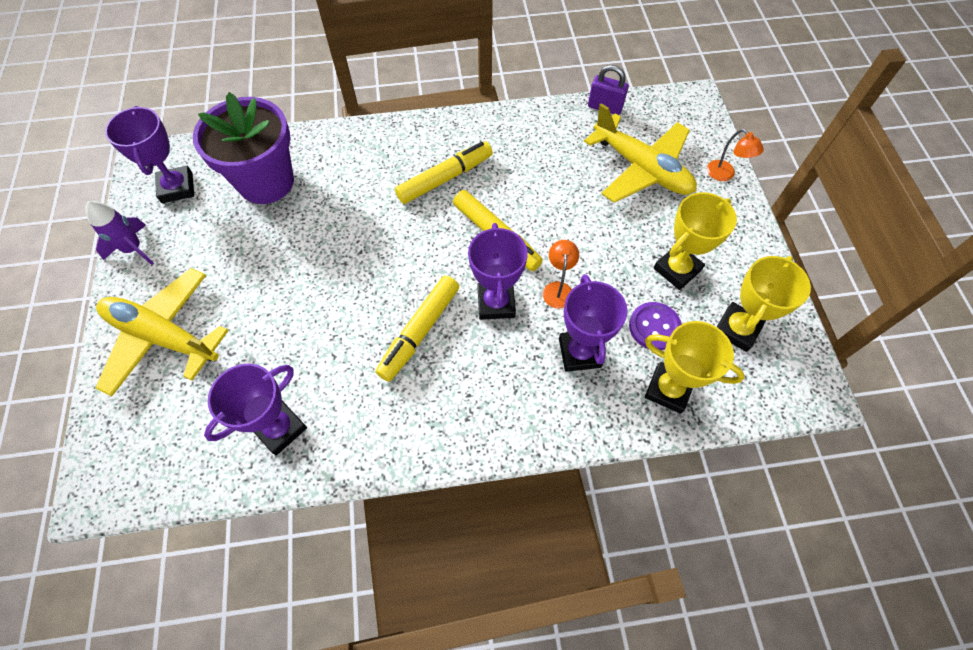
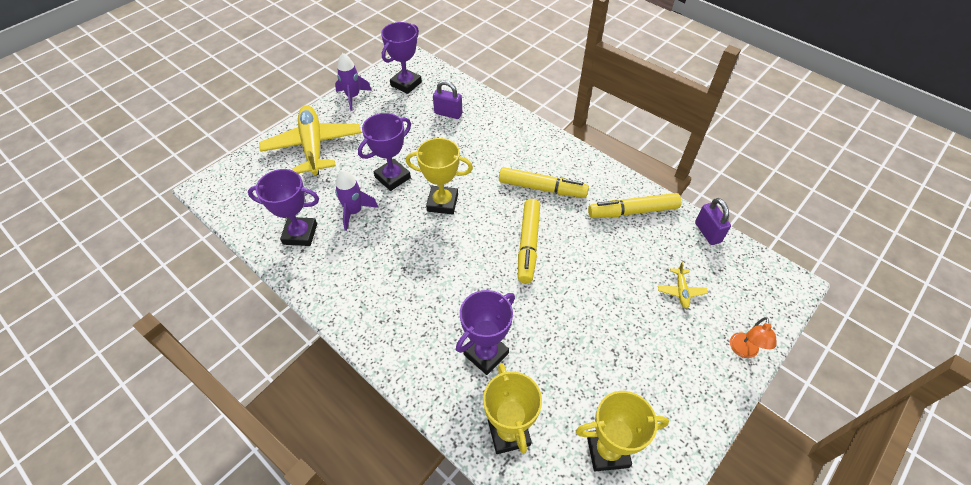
camera: 50 degrees right, 10 degrees down
purple flower pot [193,92,294,204] -> purple padlock [433,80,462,119]
yellow marker [375,276,459,382] -> yellow marker moved to [588,193,681,218]
purple trophy [468,223,528,320] -> purple trophy moved to [358,113,411,191]
orange lamp [543,240,579,308] -> none
yellow plane [584,103,697,203] -> yellow plane [658,262,708,309], size x0.41
purple button [629,302,682,350] -> none
yellow trophy [654,192,737,290] -> yellow trophy moved to [406,138,473,214]
none -> purple rocket [335,170,378,231]

